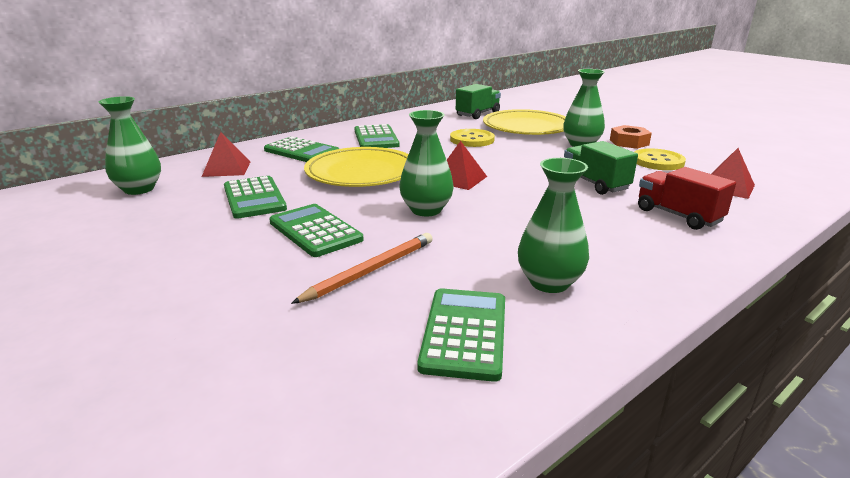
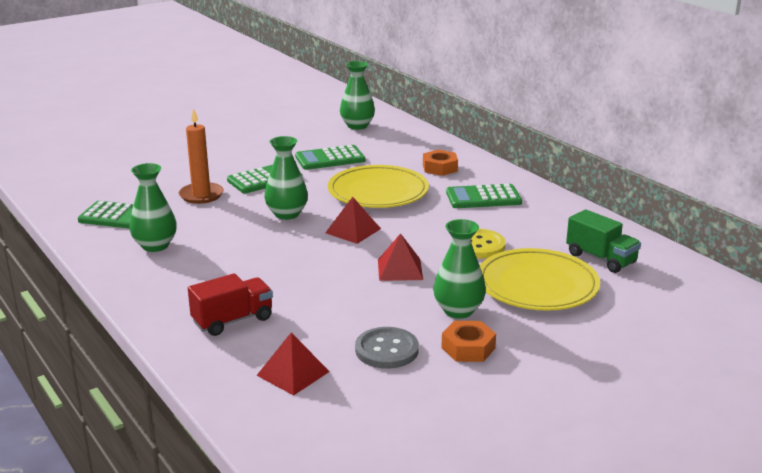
camera: 95 degrees right, 0 degrees up
red pyramid [202,132,251,177] -> red pyramid moved to [378,233,423,281]
green calculator [264,137,339,162] -> orange nut [423,150,458,176]
orange pencil [291,233,433,304] -> orange candle [179,108,224,204]
green truck [564,141,638,195] -> none
yellow button [634,148,686,170] -> grey button [355,327,419,369]

